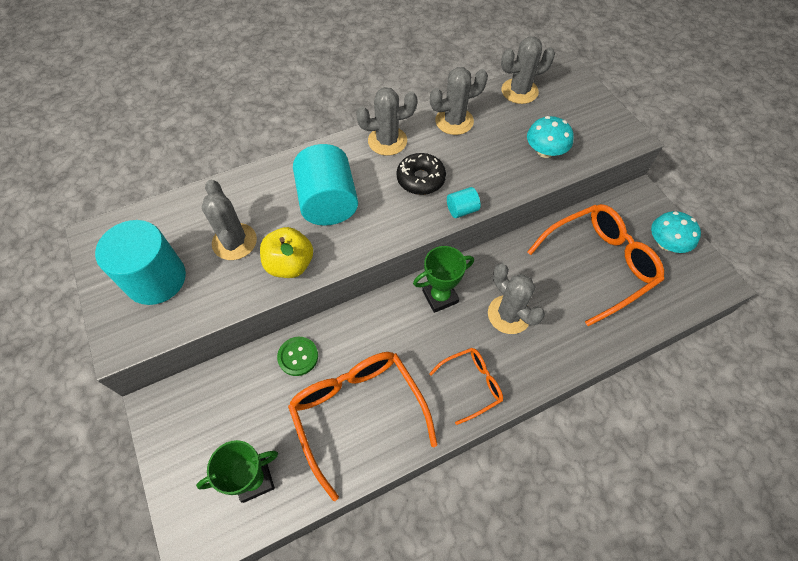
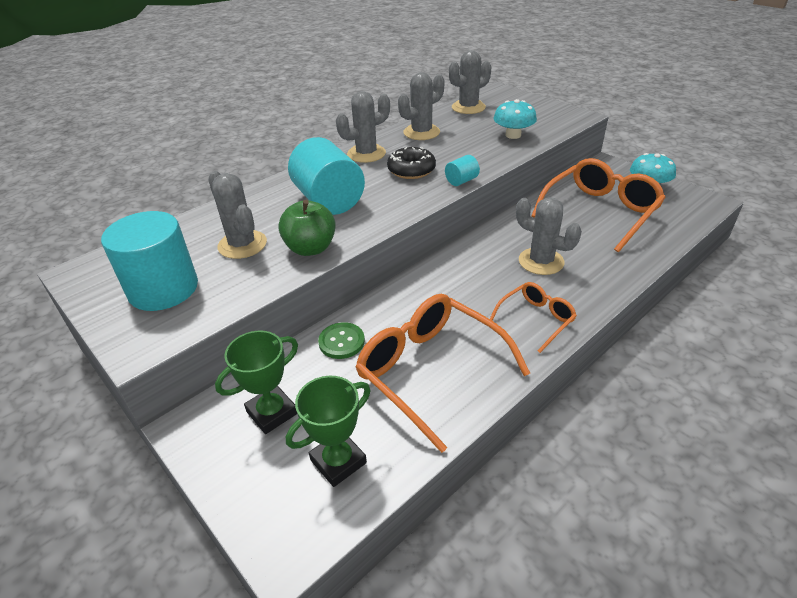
camera: 15 degrees left, 20 degrees down
yellow apple [260,227,313,278] -> green apple [278,200,336,256]
green trophy [413,246,474,313] -> green trophy moved to [215,331,298,434]

